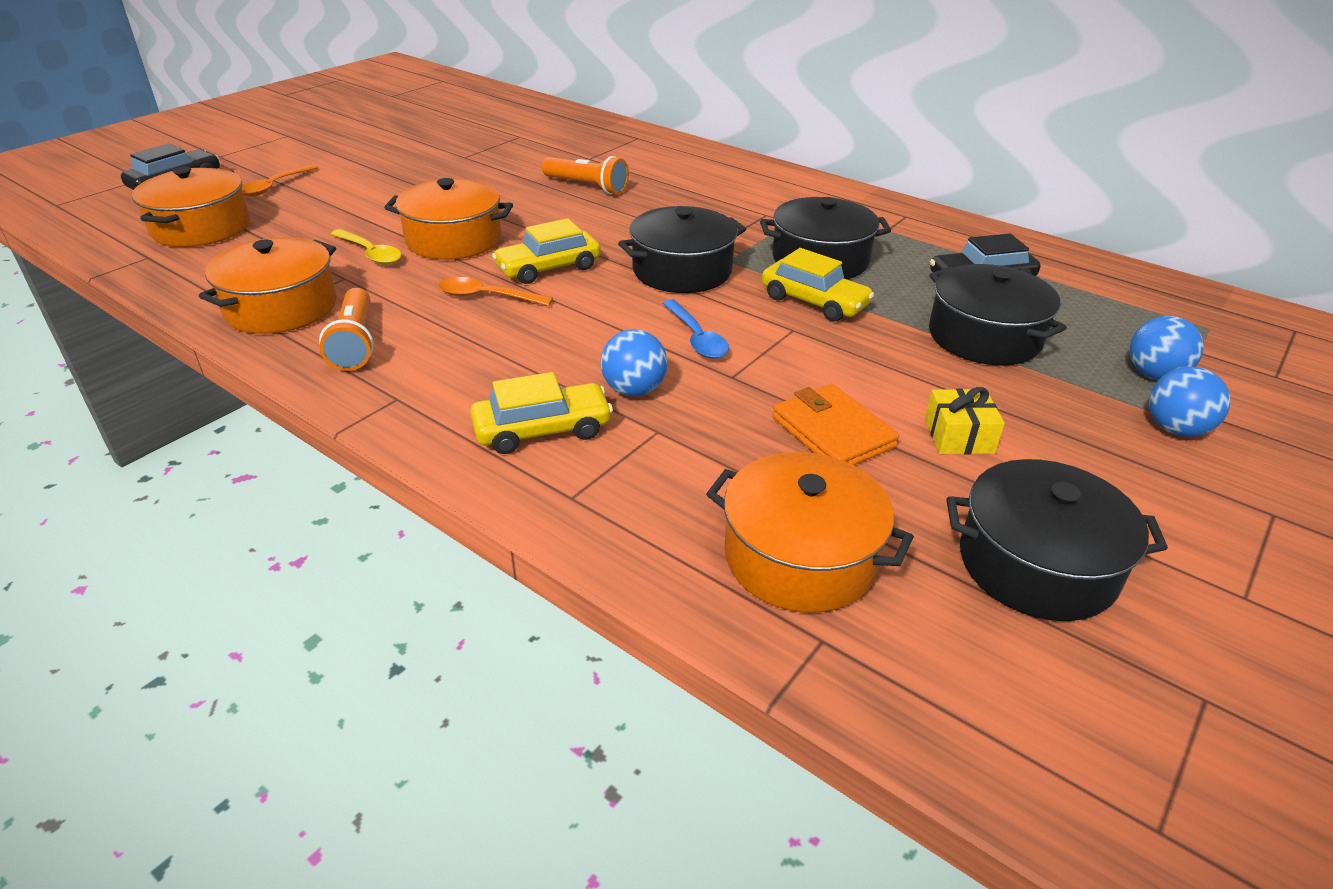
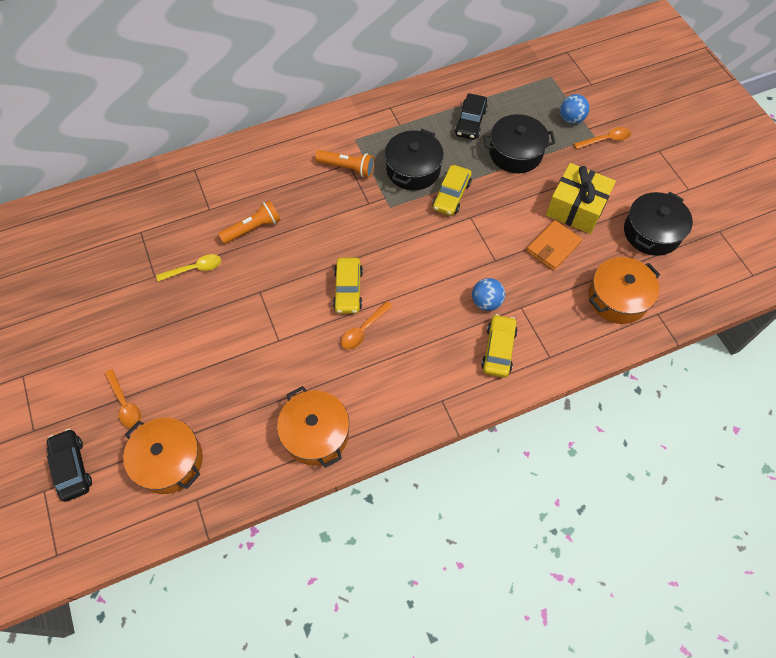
camera: 60 degrees left, 25 degrees up
orange flashlight [319,288,374,371] -> orange flashlight moved to [315,150,375,177]
yellow spoon [331,229,401,265] -> yellow spoon moved to [156,254,221,282]
orange pot [384,178,513,260] -> none
black pot [618,206,746,293] -> none
blue spoon [662,299,729,359] -> none
yellow car [762,248,874,321] -> yellow car turned 135 degrees clockwise [433,165,472,216]
orange wallet [773,384,899,465] -> orange wallet turned 45 degrees counterclockwise [527,220,582,271]
yellow gift [925,387,1005,454] -> yellow gift [546,163,616,234], size x1.94
blue ball [1149,367,1231,437] -> orange spoon [574,127,631,149]

